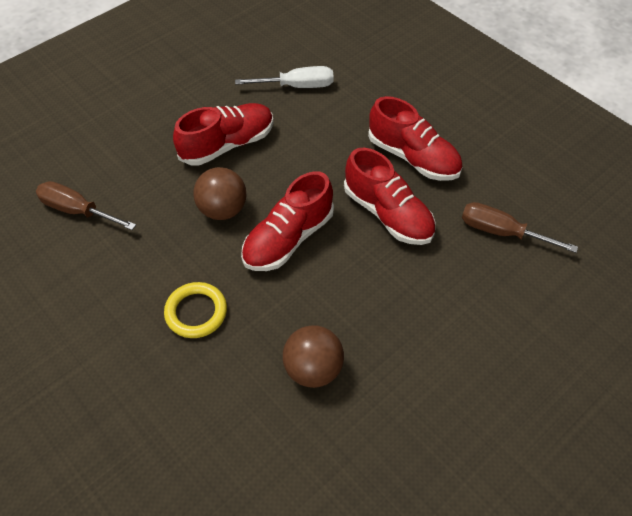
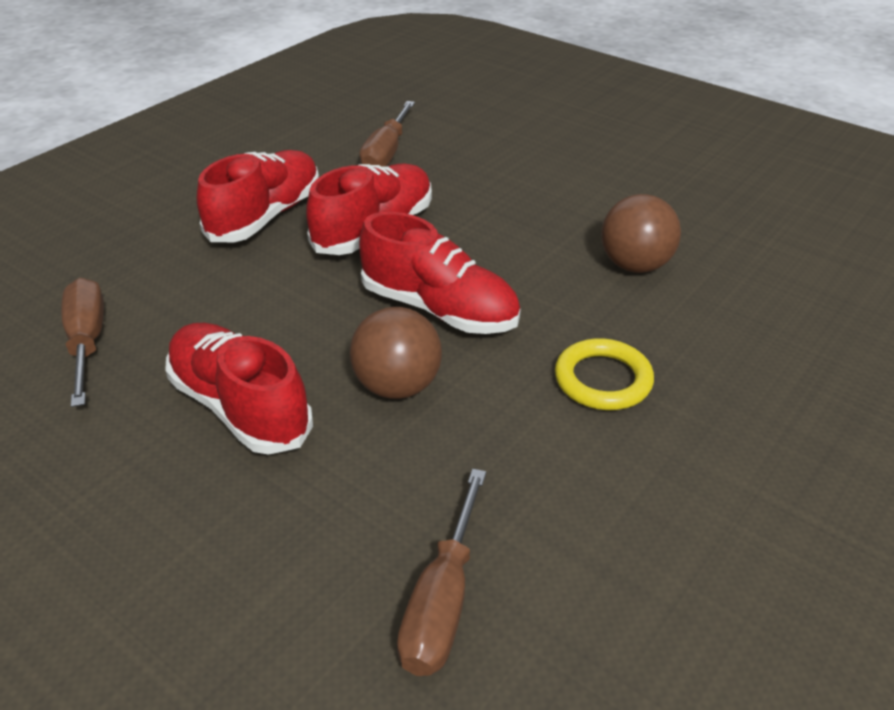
camera: 100 degrees left, 15 degrees down
white screwdriver [235,66,334,88] -> brown screwdriver [62,278,104,407]

